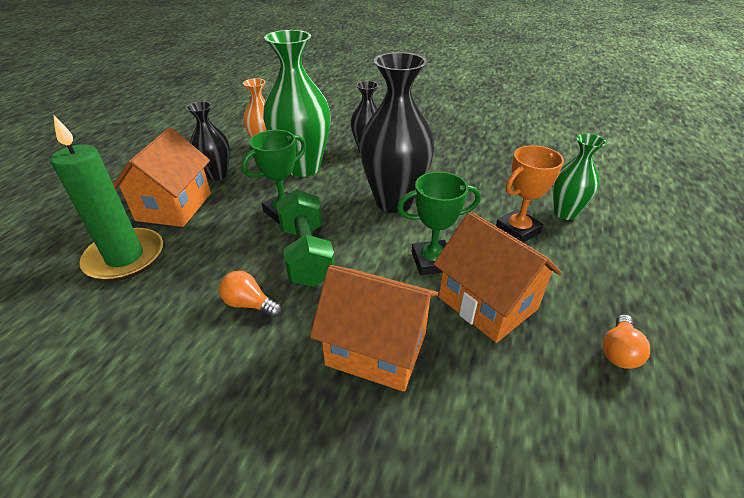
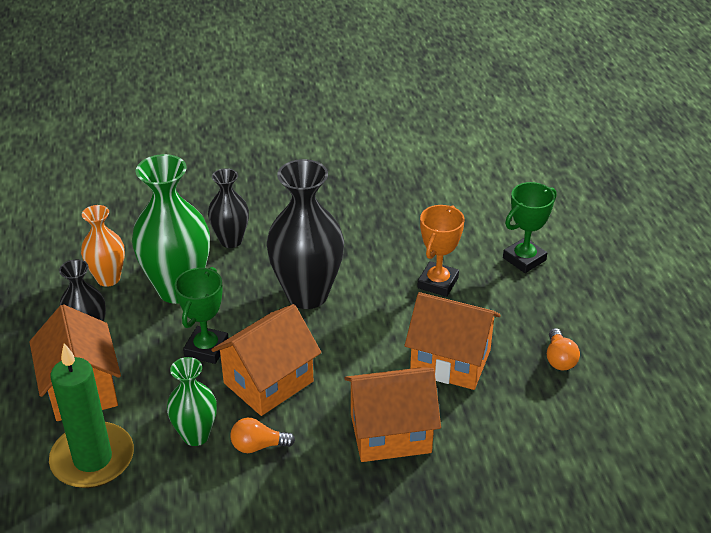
camera: 30 degrees left, 0 degrees up
green dumbbell [276,189,335,287] -> orange house [211,304,321,416]
green trophy [397,172,481,275] -> green trophy moved to [503,182,556,273]
green vase [553,133,607,220] -> green vase moved to [167,357,217,446]

